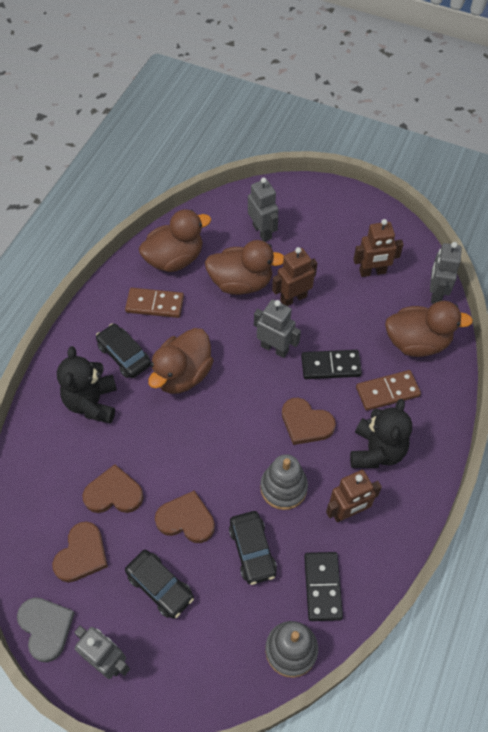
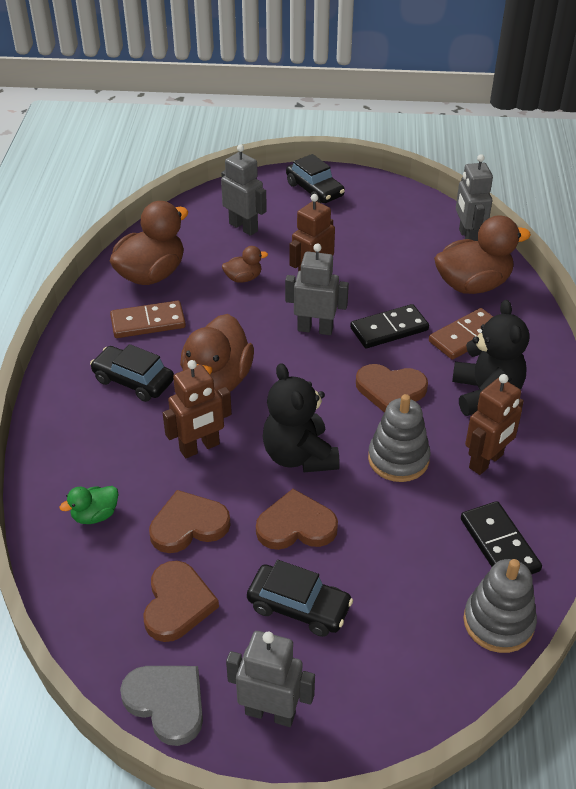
camera: 20 degrees left, 15 degrees down
black teddy bear [57,346,117,424] -> black teddy bear moved to [263,363,340,472]
brown duck [205,240,284,295] -> brown duck [222,246,268,283], size x0.48
black car [229,511,277,585] -> black car moved to [286,154,345,203]
brown robot [353,219,404,277] -> brown robot moved to [163,360,232,458]
none -> green duck [60,486,118,524]

